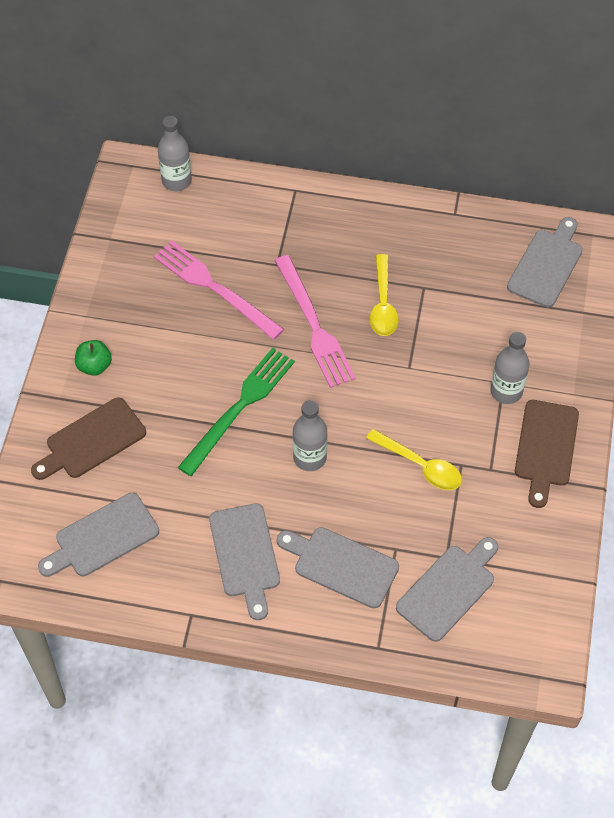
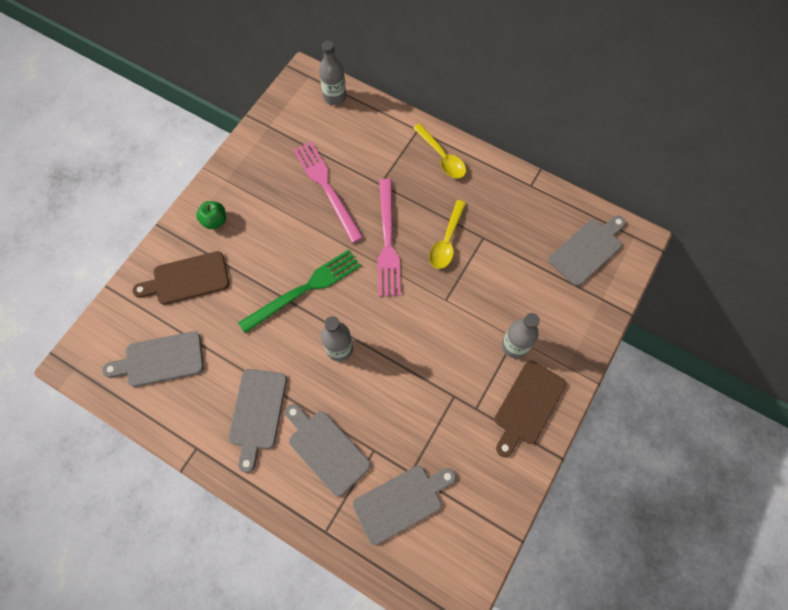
camera: 20 degrees right, 10 degrees up
yellow spoon [366,429,462,490] -> yellow spoon moved to [413,124,466,178]

